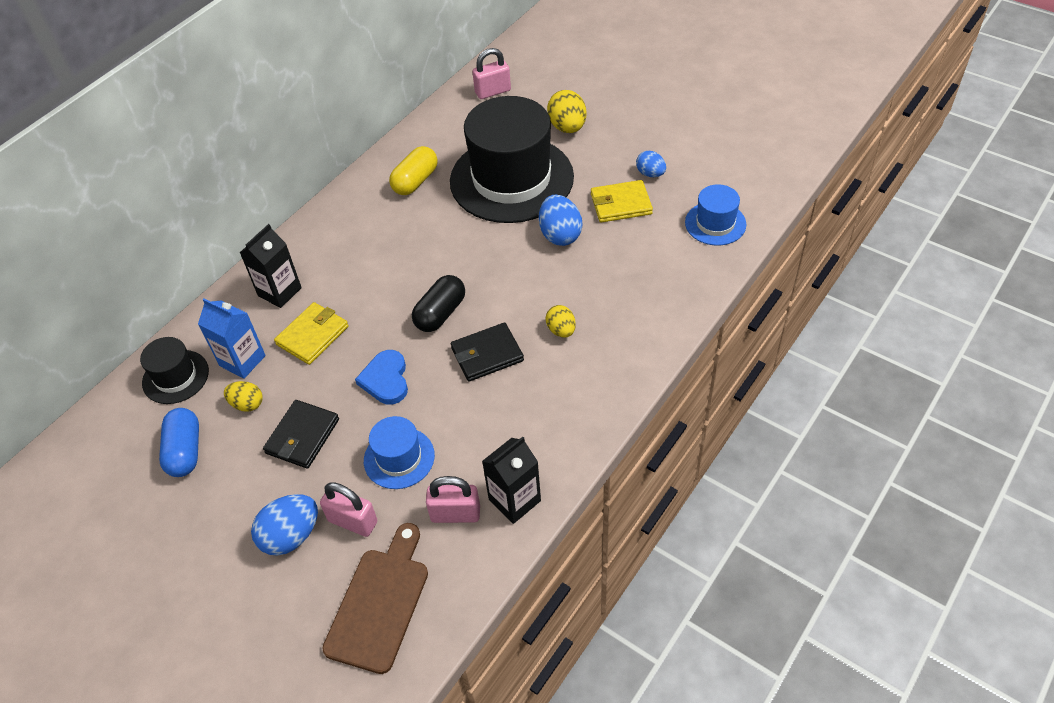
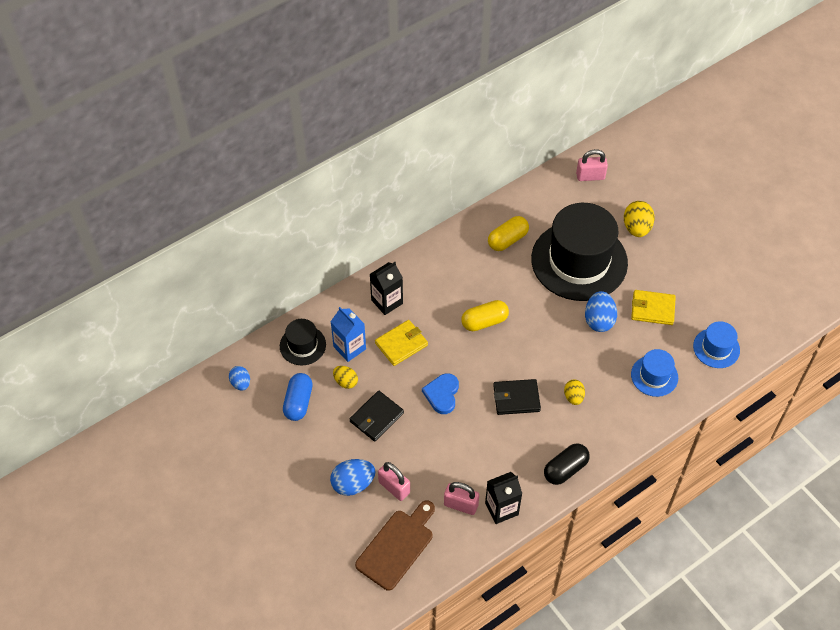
camera: 15 degrees right, 5 degrees up
blue hat [364,416,435,489] -> blue hat moved to [631,349,678,397]
black capsule [412,275,465,332] -> black capsule moved to [544,443,590,485]
blue egg [636,151,666,177] -> blue egg moved to [229,366,250,391]
none -> yellow capsule [461,300,509,331]

